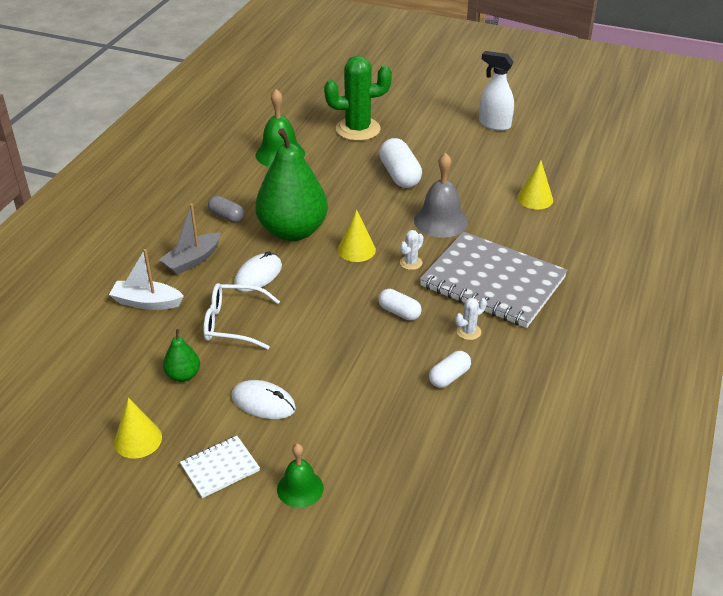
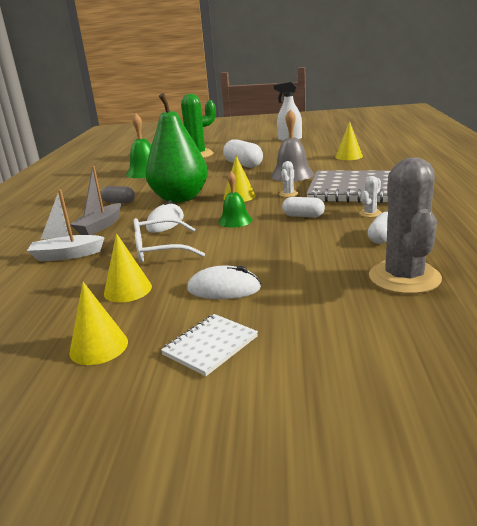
camera: 15 degrees left, 15 degrees down
green pear [163,329,200,382] -> yellow cone [104,233,152,302]
green bell [277,444,324,508] -> green bell moved to [218,172,253,228]
none -> grey cactus [369,157,442,294]

